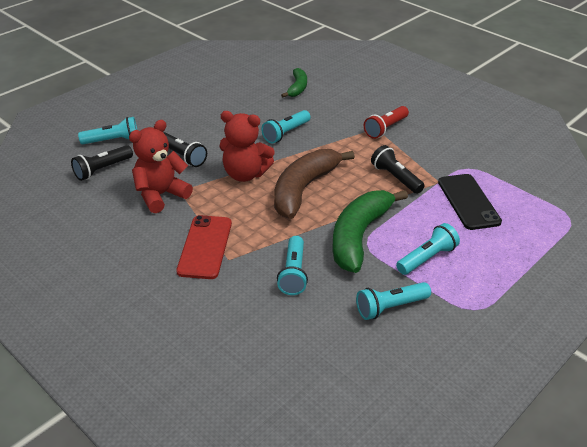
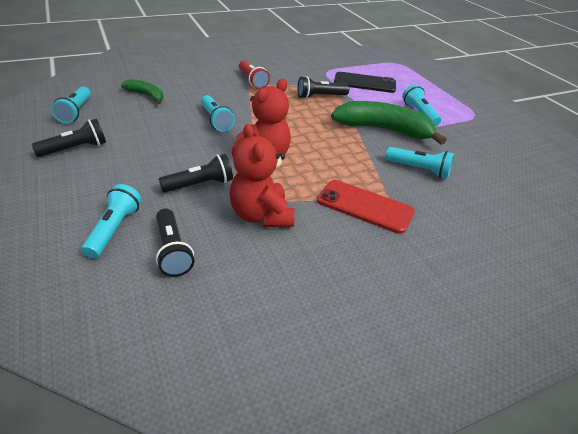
camera: 70 degrees left, 0 degrees up
brown banana [274,149,355,219] -> none
green banana [333,190,408,273] -> green banana turned 150 degrees clockwise [331,101,446,145]
turquoise flashlight [356,282,431,320] -> turquoise flashlight moved to [51,87,91,124]
none -> black flashlight [31,119,106,157]

